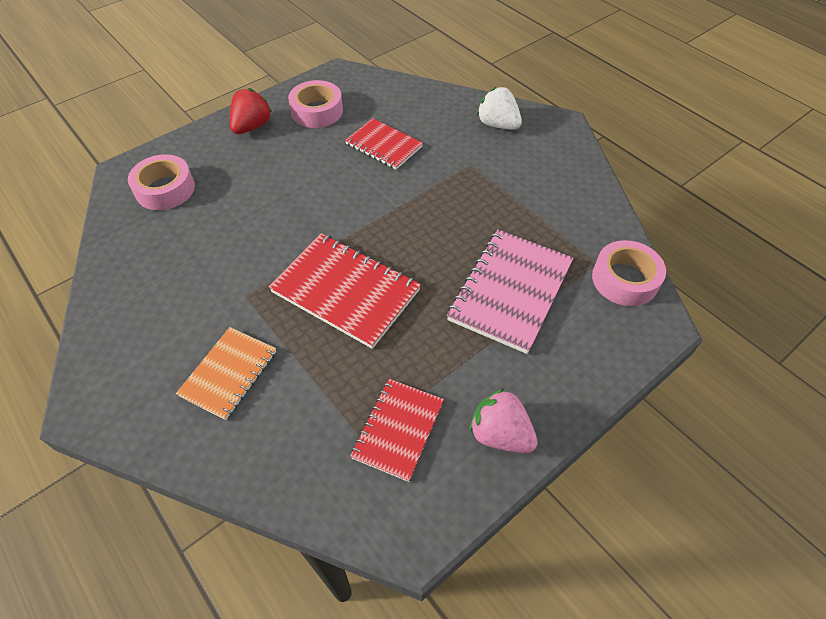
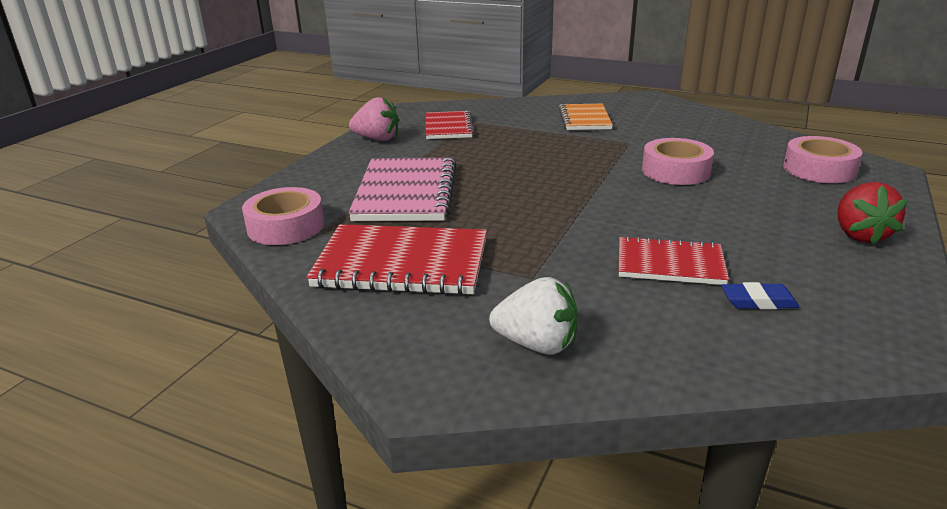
camera: 155 degrees right, 25 degrees down
red notebook [269,234,421,349] -> red notebook moved to [306,224,487,295]
pink tape [288,80,343,128] -> pink tape moved to [642,138,714,185]
none -> blue eraser [721,282,799,310]

